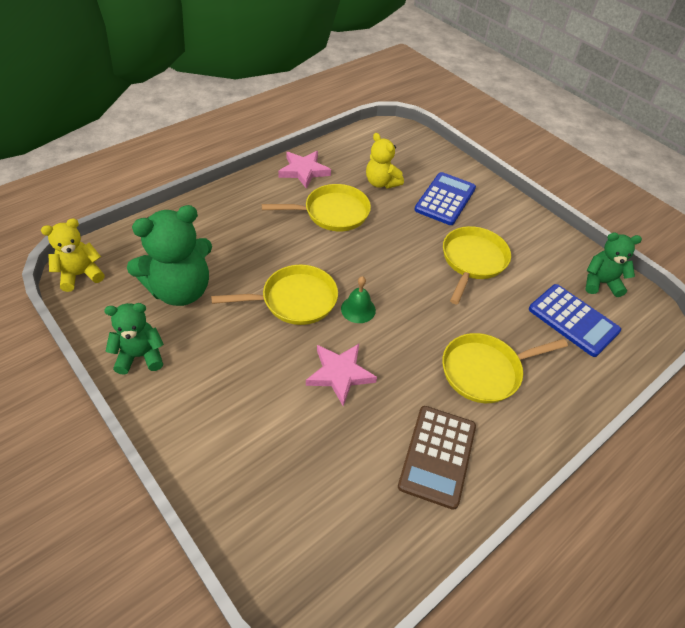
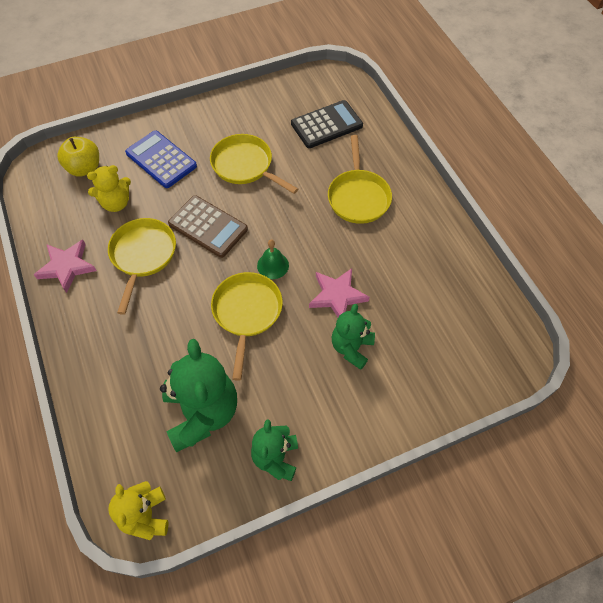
camera: 70 degrees left, 10 degrees up
brown calculator [398,406,476,510] -> brown calculator moved to [168,195,248,258]
blue calculator [529,284,621,357] -> black calculator [291,100,363,148]
green teddy bear [586,232,642,297] -> green teddy bear moved to [332,304,375,370]
none -> yellow apple [57,137,99,176]

